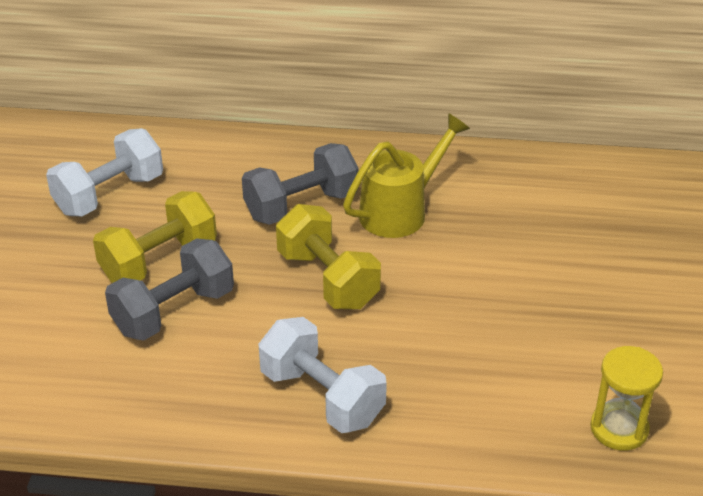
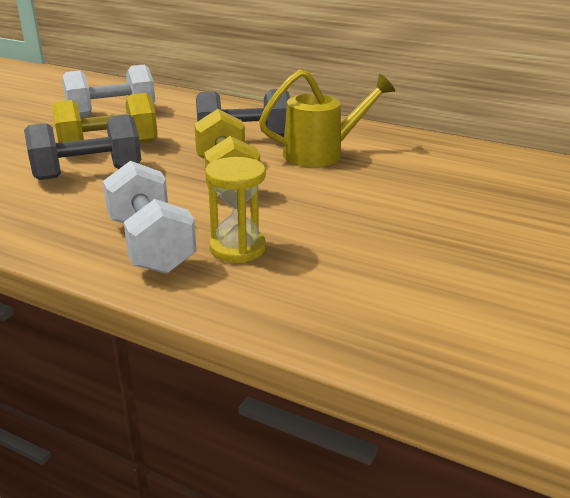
camera: 20 degrees right, 10 degrees down
yellow hourglass [590,346,663,451] -> yellow hourglass moved to [205,157,266,263]

